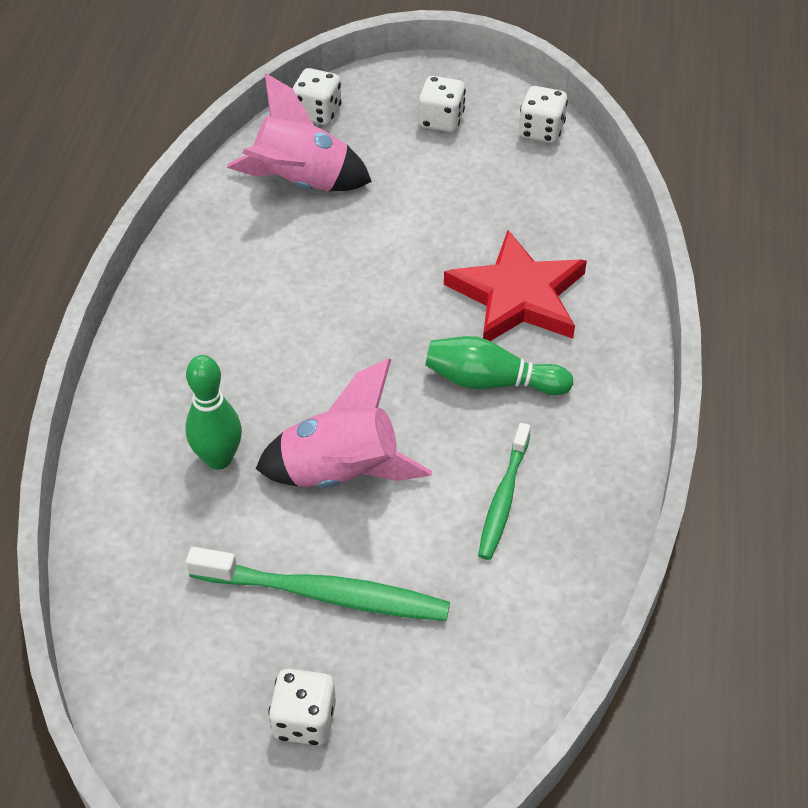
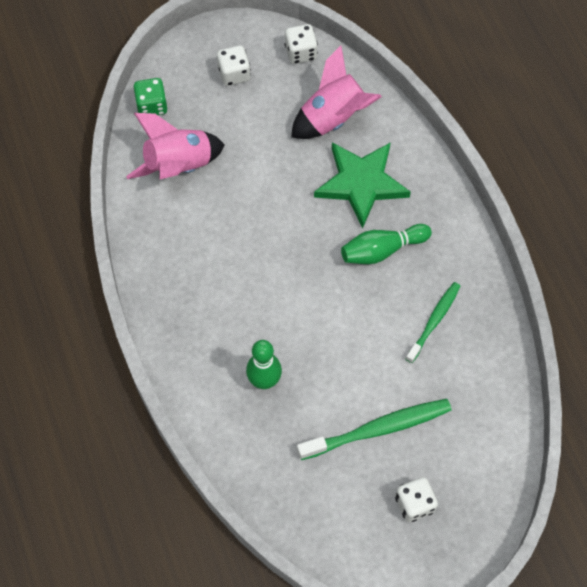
camera: 30 degrees left, 15 degrees up
pink rocket [256,358,432,488] -> pink rocket moved to [291,46,382,139]
white dice [292,68,342,125] -> green dice [134,78,168,115]
red star [444,230,587,341] -> green star [314,142,411,229]
green toothbrush [478,423,531,560] -> green toothbrush turned 135 degrees counterclockwise [406,282,461,363]

